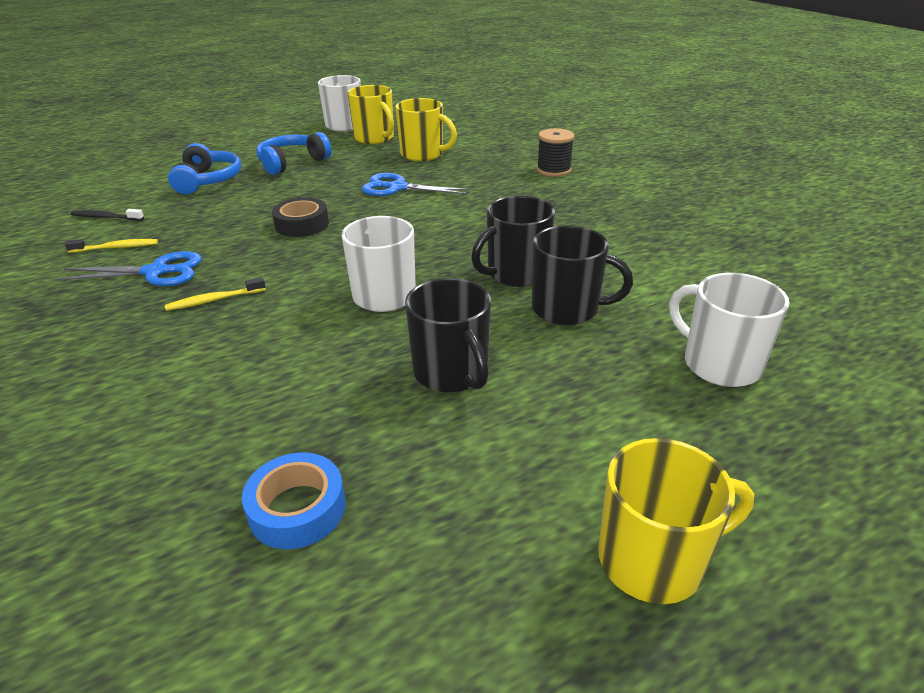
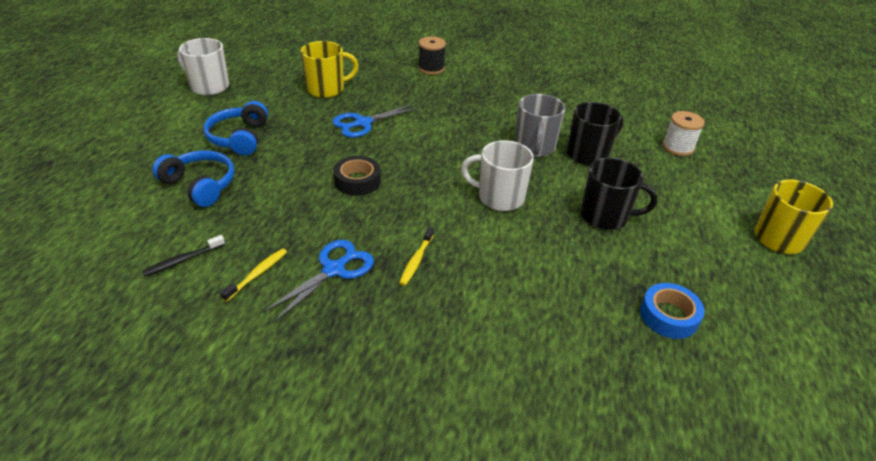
camera: 50 degrees left, 5 degrees up
yellow mug [347,85,394,144] -> none
black mug [471,196,555,287] -> grey mug [515,94,565,157]
white mug [669,273,789,387] -> white spool [662,111,705,156]

